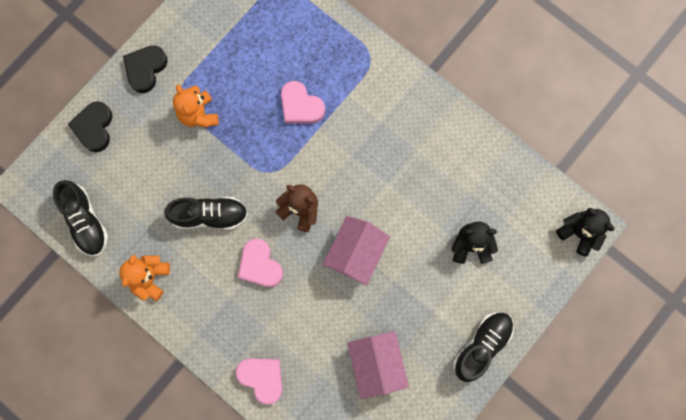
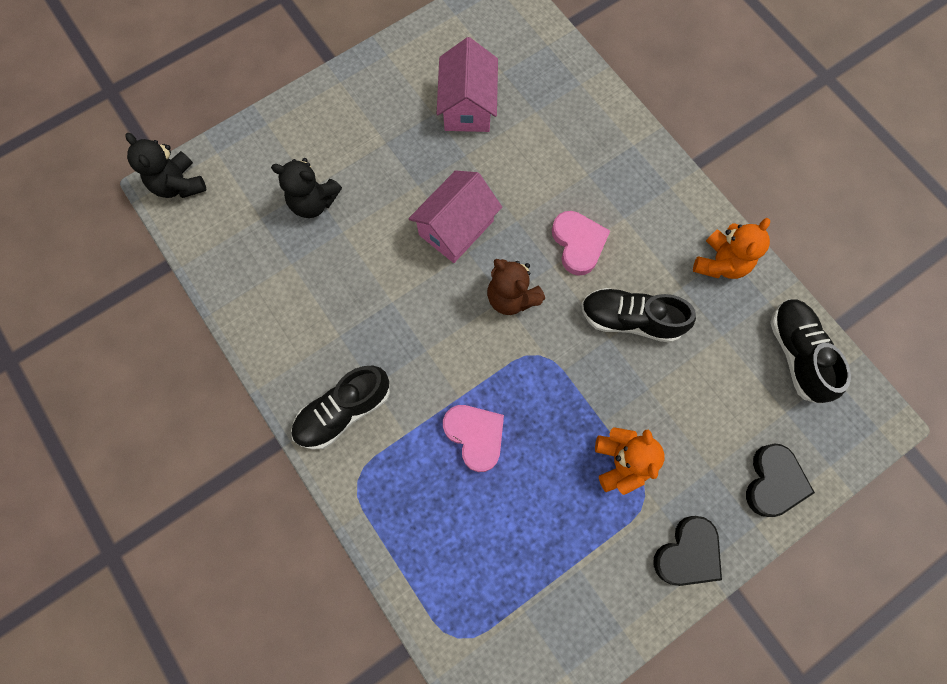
camera: 165 degrees left, 5 degrees down
pink heart [236,358,282,405] -> none
black shoe [453,312,514,382] -> black shoe moved to [291,366,390,449]

